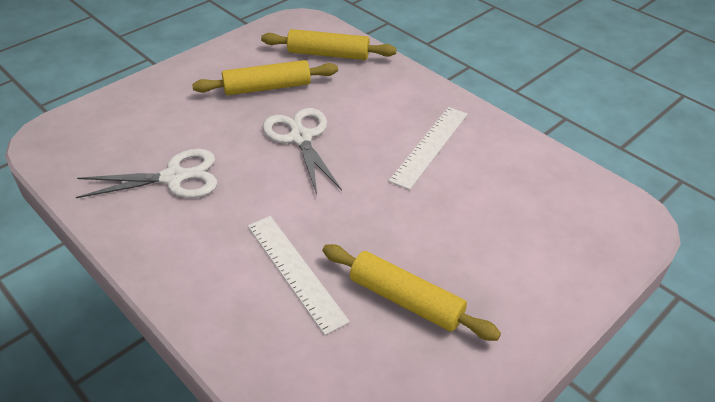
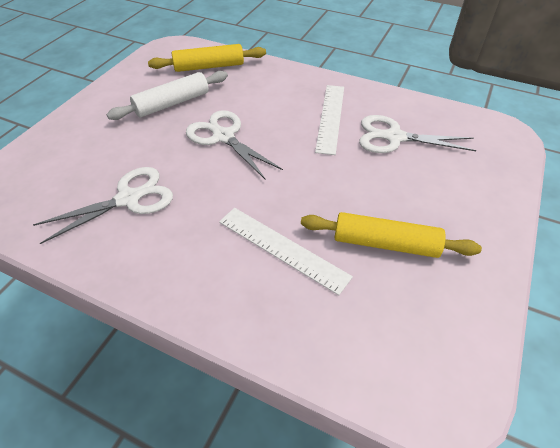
camera: 20 degrees left, 5 degrees up
yellow rolling pin [192,60,338,95] -> white rolling pin [107,71,228,120]
none -> white scissors [359,115,477,153]

